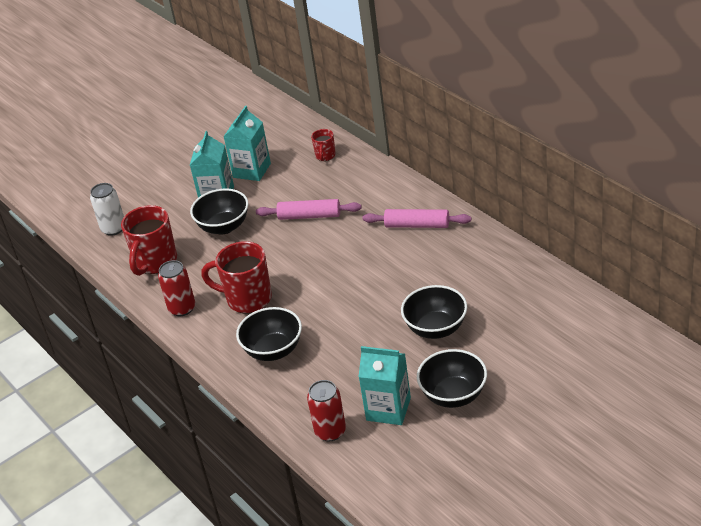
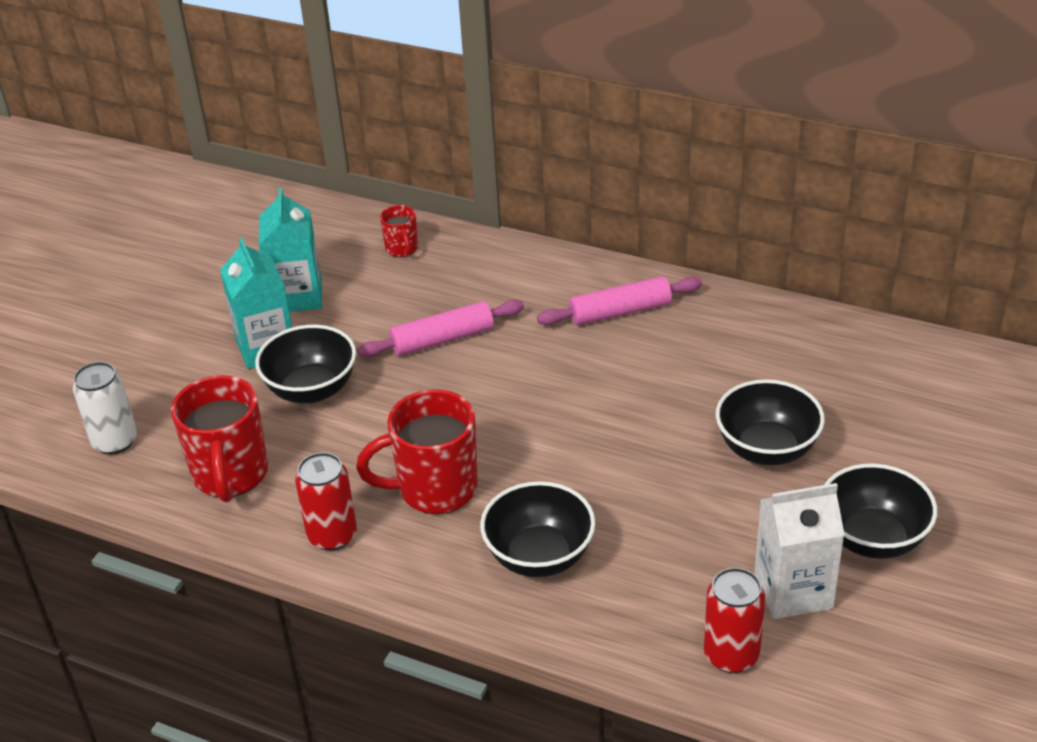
camera: 30 degrees left, 0 degrees up
turquoise carton [359,346,411,425] -> white carton [755,483,845,619]

